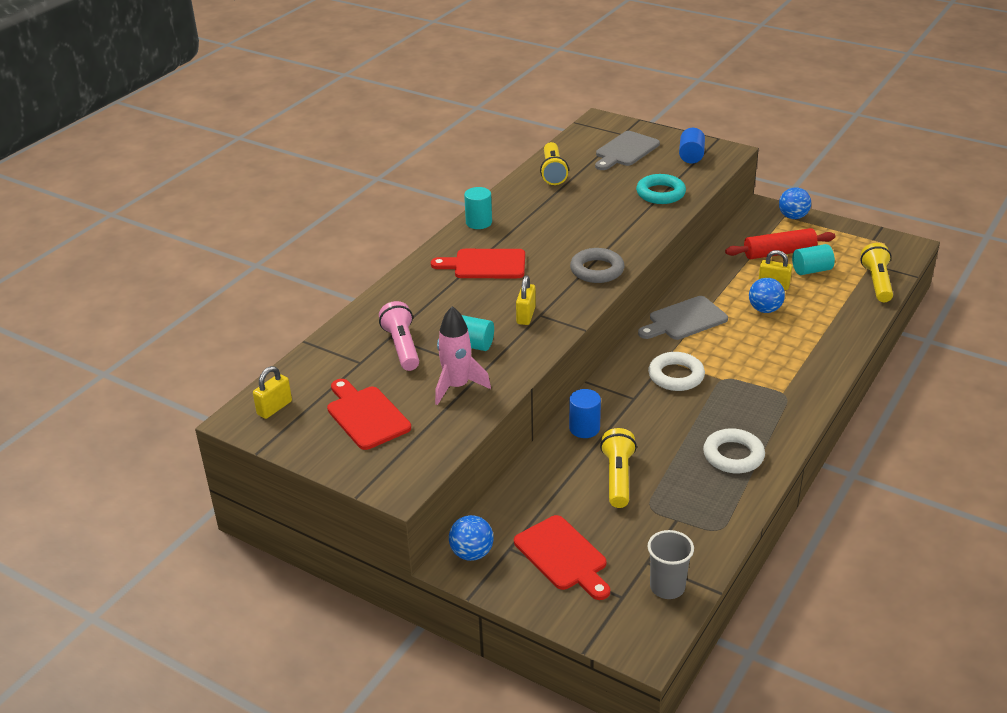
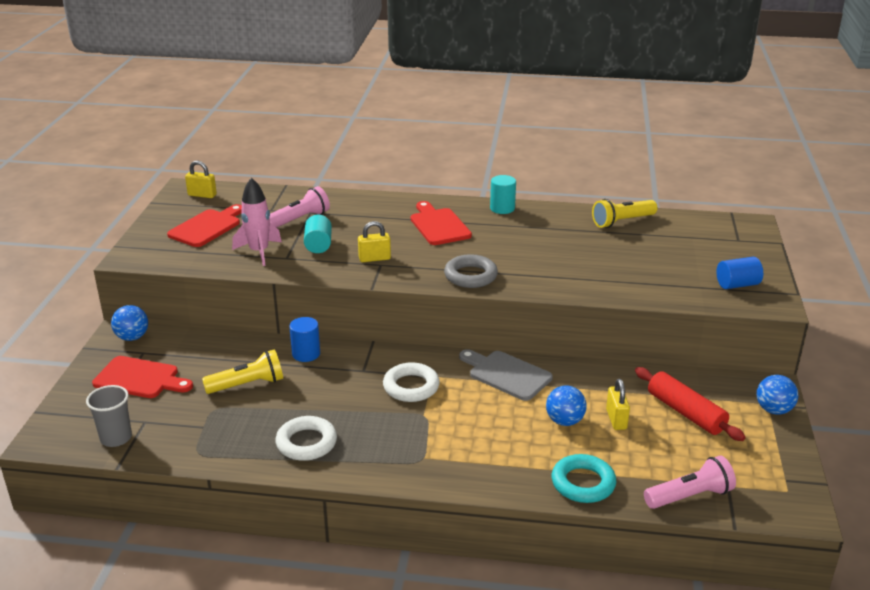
camera: 65 degrees right, 5 degrees down
red cutting board [514,515,610,600] -> red cutting board turned 105 degrees counterclockwise [92,356,193,398]
grey cutting board [595,131,660,170] -> none
turquoise ring [636,174,686,204] -> turquoise ring moved to [552,454,616,503]
turquoise cylinder [792,244,835,275] -> none
yellow flashlight [860,243,893,302] -> pink flashlight [644,455,736,509]

